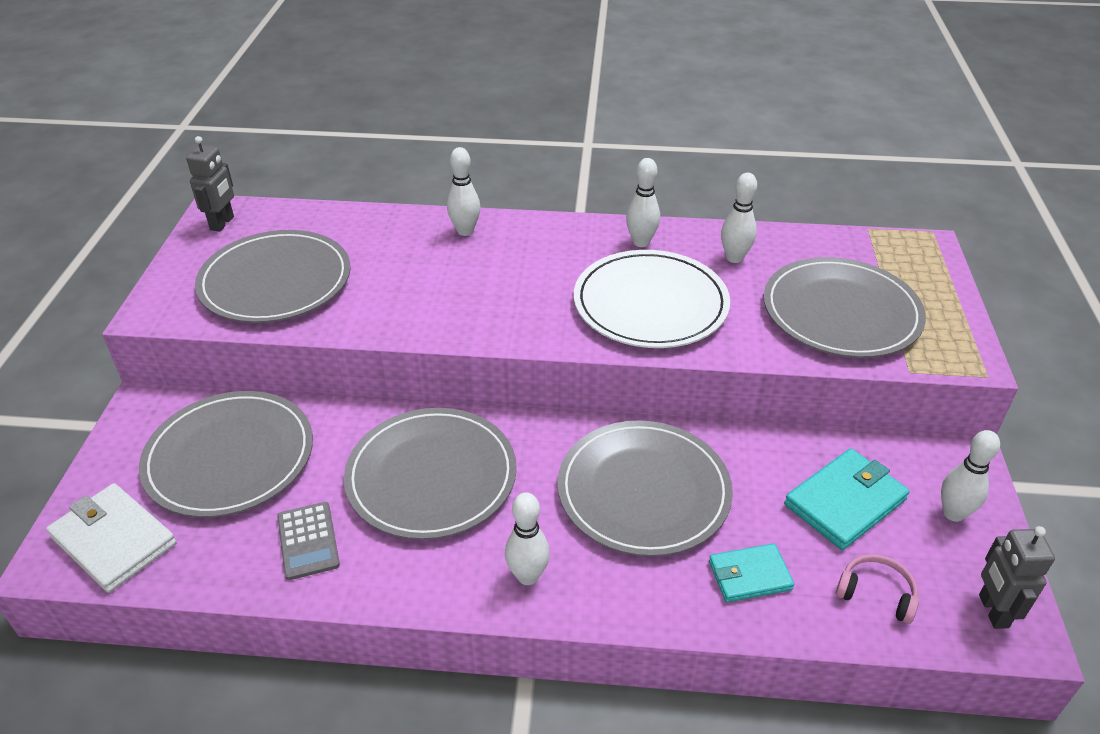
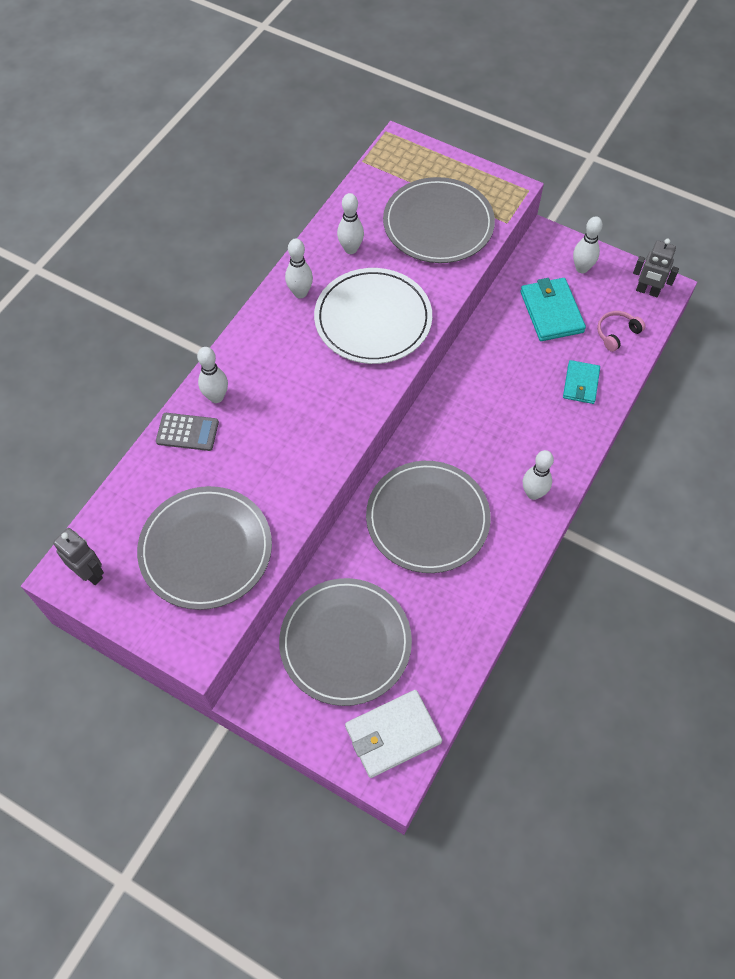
camera: 65 degrees left, 20 degrees up
grey calculator [277,502,340,580] -> grey calculator moved to [156,413,219,451]
grey plate [557,420,733,557] -> none

